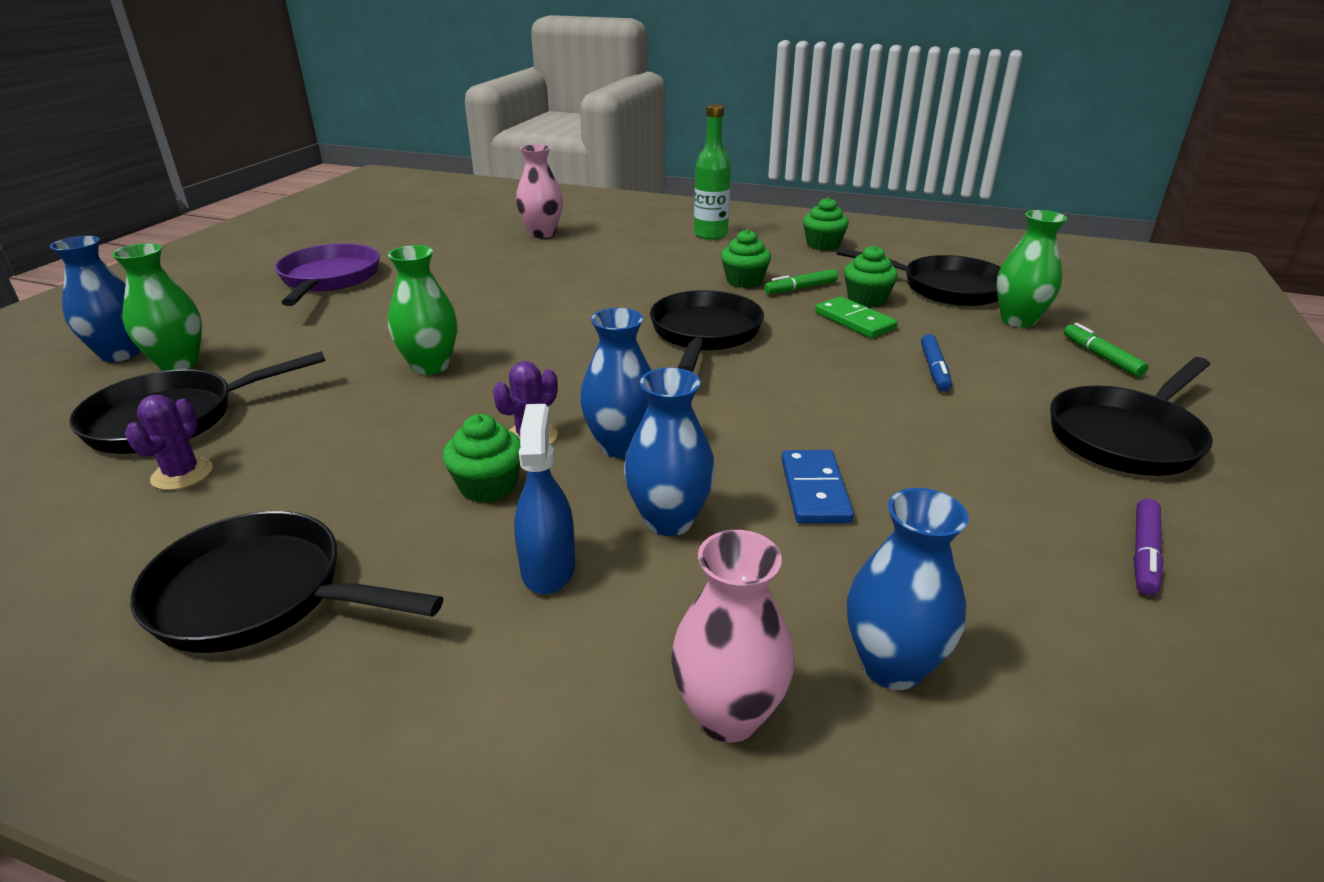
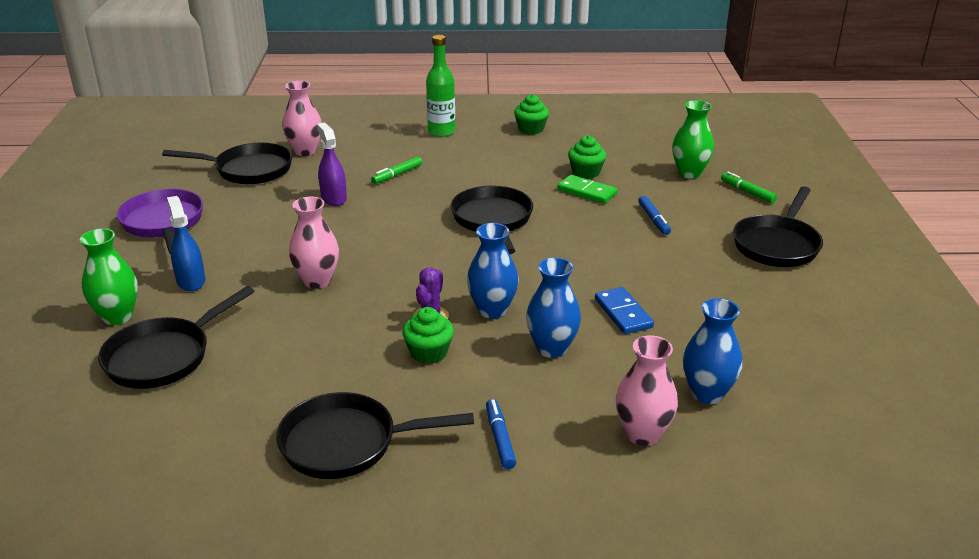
camera: 20 degrees left, 0 degrees up
blue vase [50,236,140,362] -> none
purple cactus [125,395,213,490] -> none
green vase [388,245,457,375] -> pink vase [289,196,339,289]
blue spray bottle [514,404,575,594] -> blue spray bottle moved to [167,196,205,291]
green cupcake [721,229,771,288] -> none
green marker [764,269,838,294] -> green marker moved to [371,156,422,184]
black pan [837,247,1001,306] -> black pan moved to [162,143,292,184]
purple marker [1134,499,1164,596] -> none
none -> purple spray bottle [317,122,347,206]
none -> blue marker [486,399,516,469]

